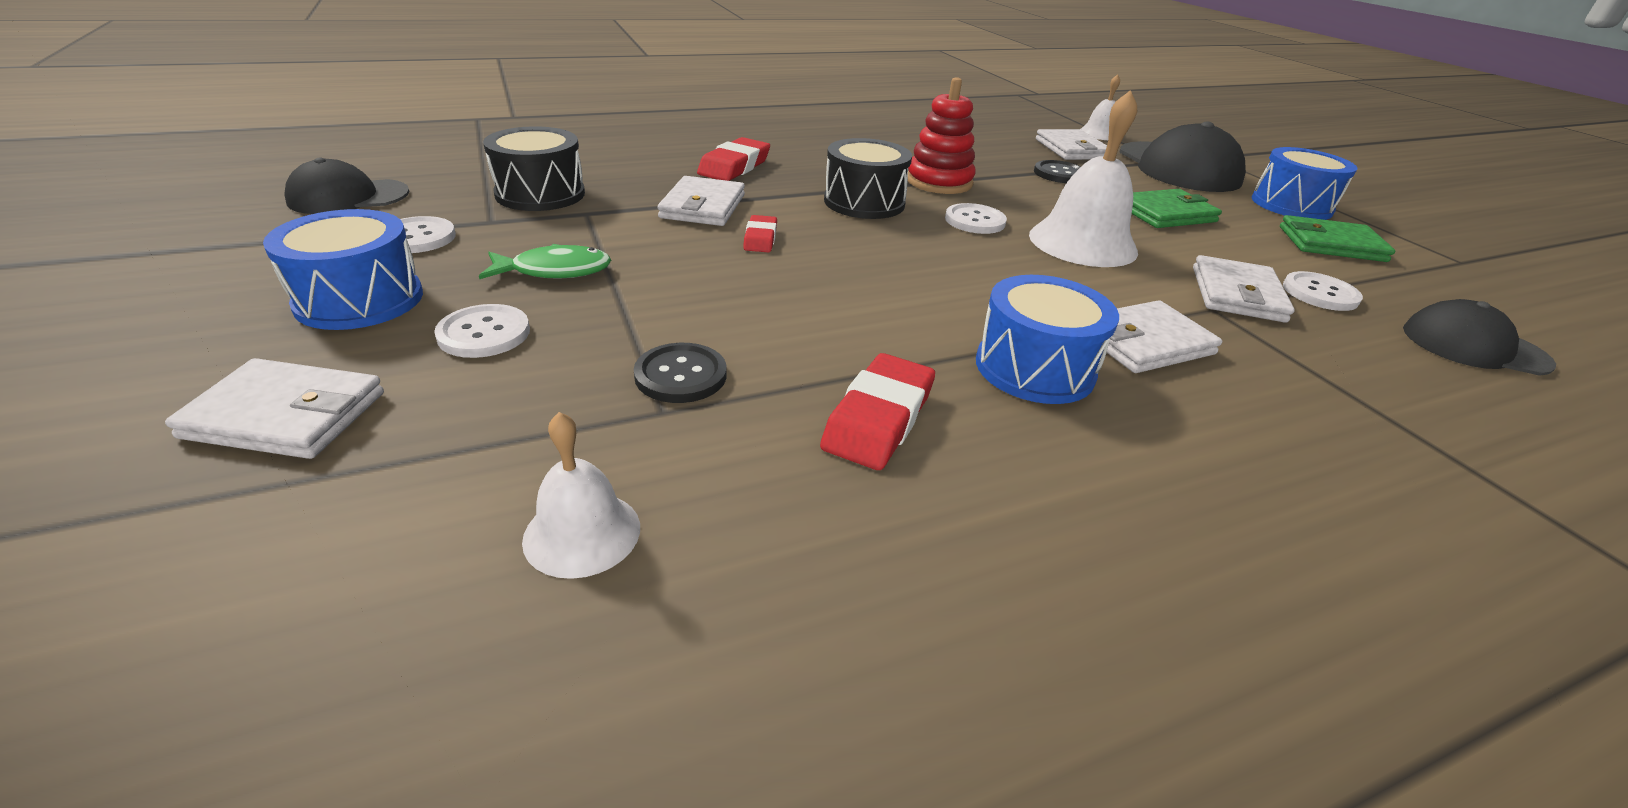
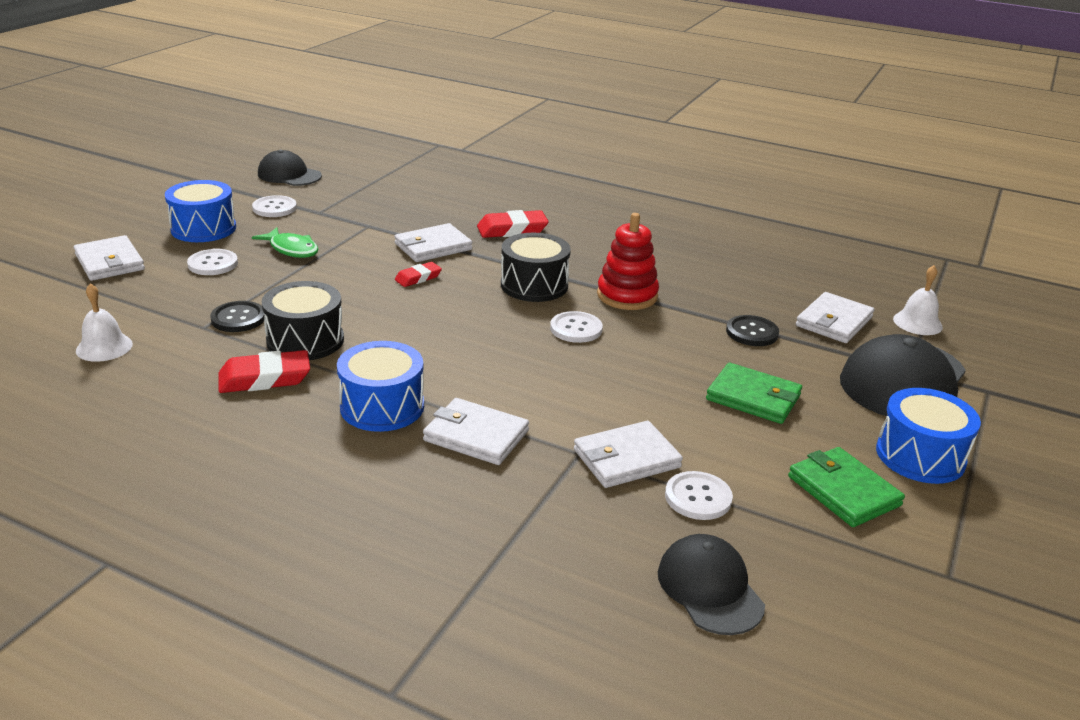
camera: 50 degrees right, 5 degrees down
black drum [483,126,585,211] -> black drum moved to [262,281,344,360]
white bell [1029,90,1138,267] -> none

